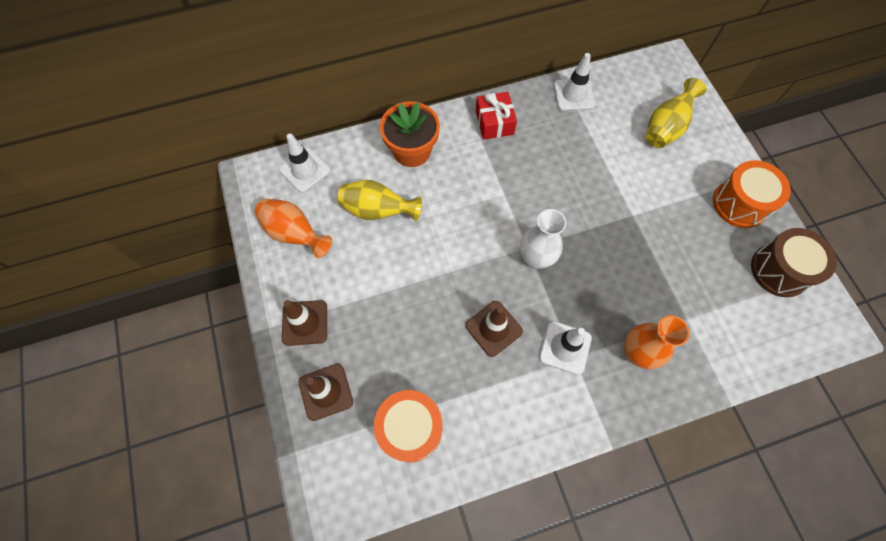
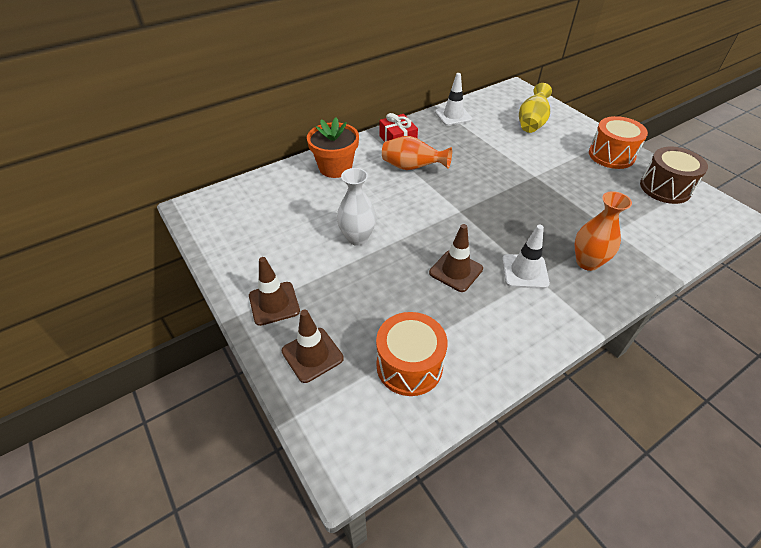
camera: 15 degrees left, 20 degrees down
orange vase [254,199,332,258] -> orange vase moved to [382,136,452,170]
white traffic cone [279,134,331,193] -> none
yellow vase [337,180,422,221] -> none
white vase [520,209,566,269] -> white vase moved to [337,168,376,246]

